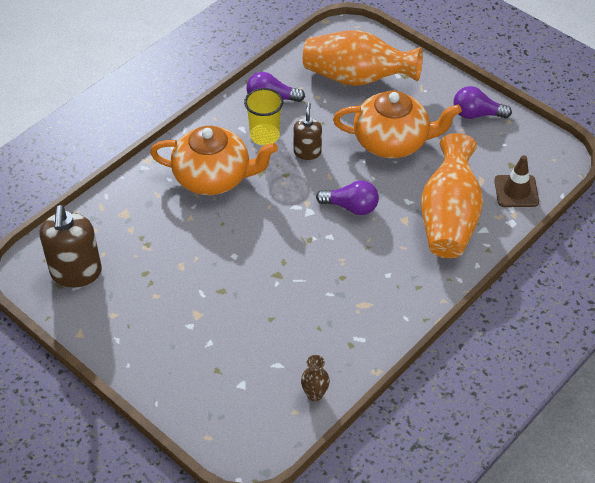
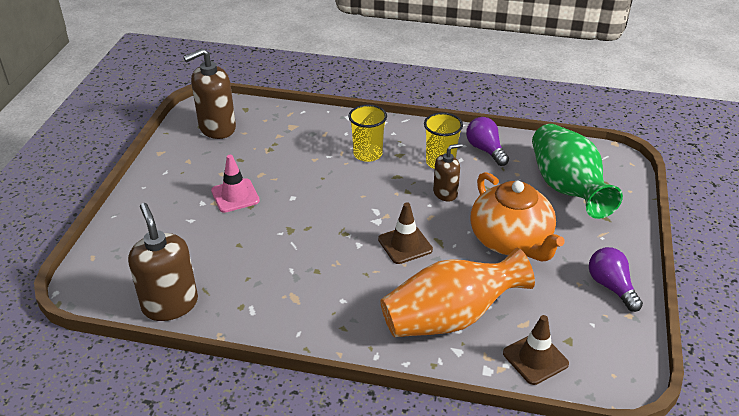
camera: 60 degrees right, 10 degrees down
orange teapot [150,126,278,195] -> yellow cup [349,105,387,162]
brown vase [301,355,330,401] -> brown soap dispenser [128,203,198,321]
orange vase [303,30,423,86] -> green vase [532,124,623,219]
purple light bulb [316,180,379,215] -> brown traffic cone [378,202,433,264]
none -> pink traffic cone [211,155,260,213]

